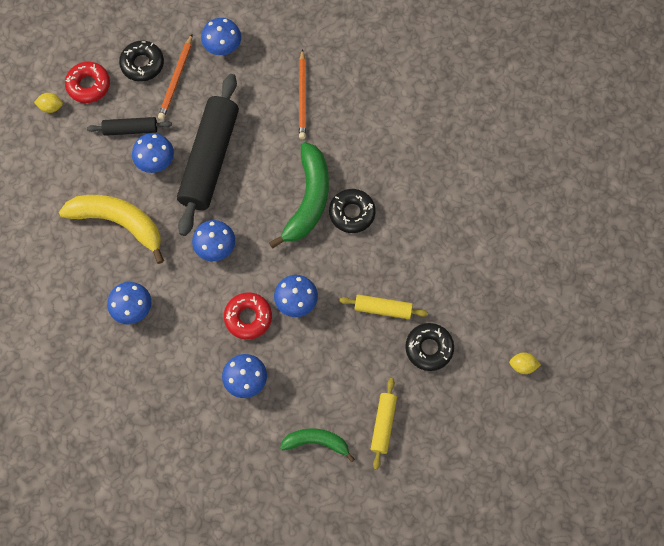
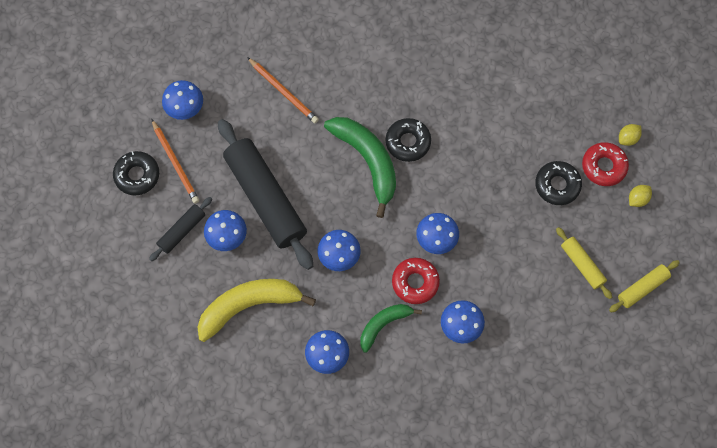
camera: 45 degrees left, 0 degrees up
yellow lemon [34,93,63,113] -> yellow lemon moved to [629,185,652,207]
red donut [65,62,110,103] -> red donut moved to [582,142,629,186]
green banana [280,429,355,462] -> green banana moved to [360,304,422,353]
yellow rolling pin [339,294,428,319] -> yellow rolling pin moved to [609,260,680,312]

